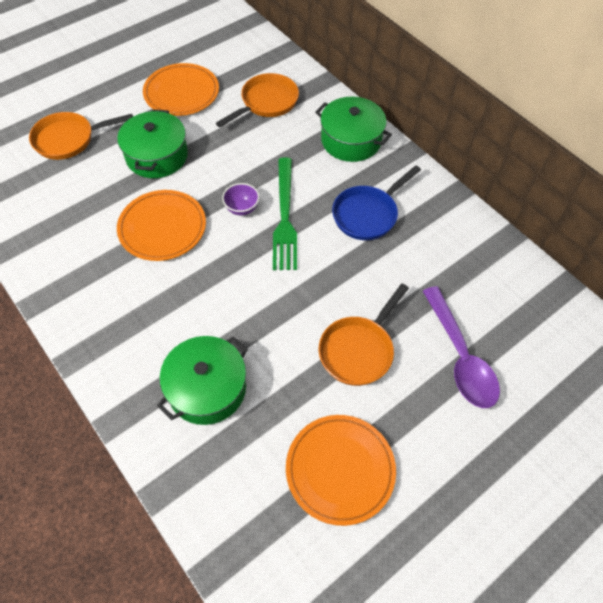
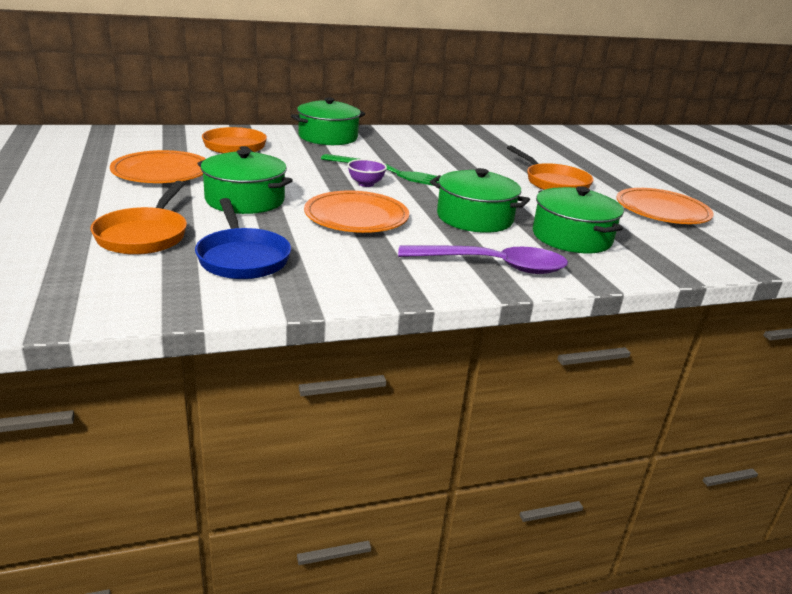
camera: 70 degrees left, 30 degrees down
blue pan [332,165,421,240] -> blue pan moved to [195,198,291,279]
purple spoon [423,286,500,408] -> purple spoon moved to [398,245,568,274]
none -> green pot [430,168,530,233]

